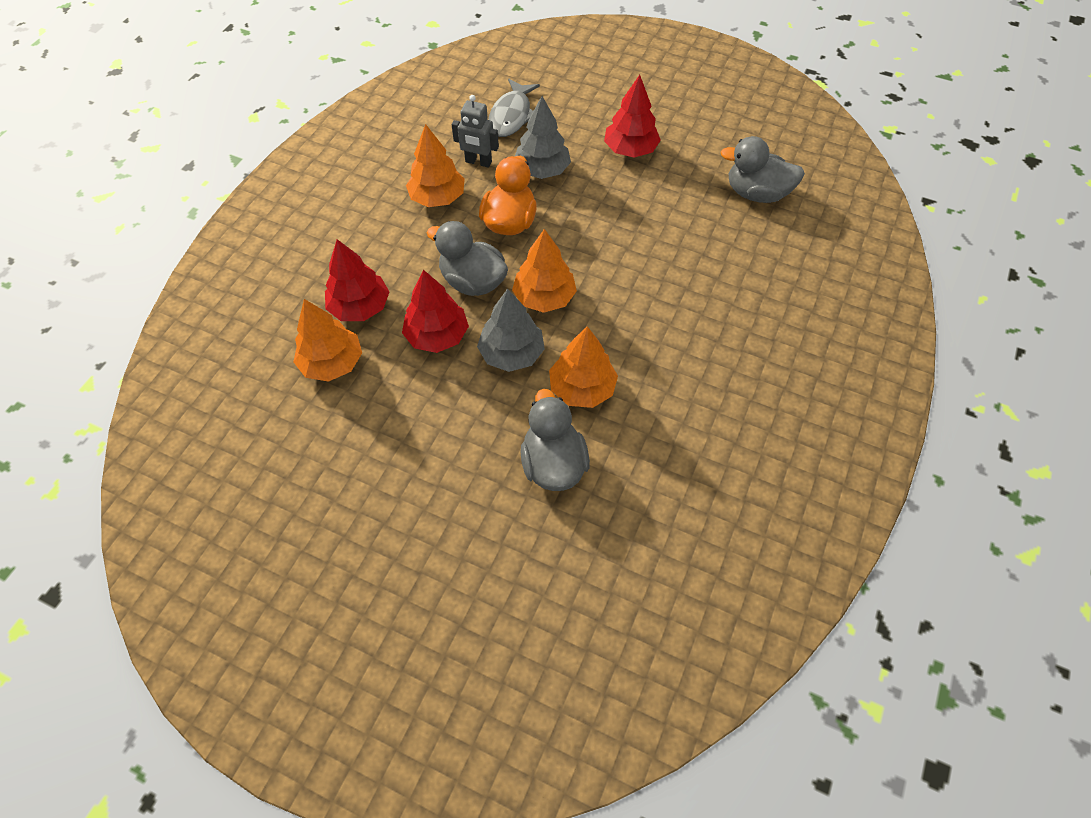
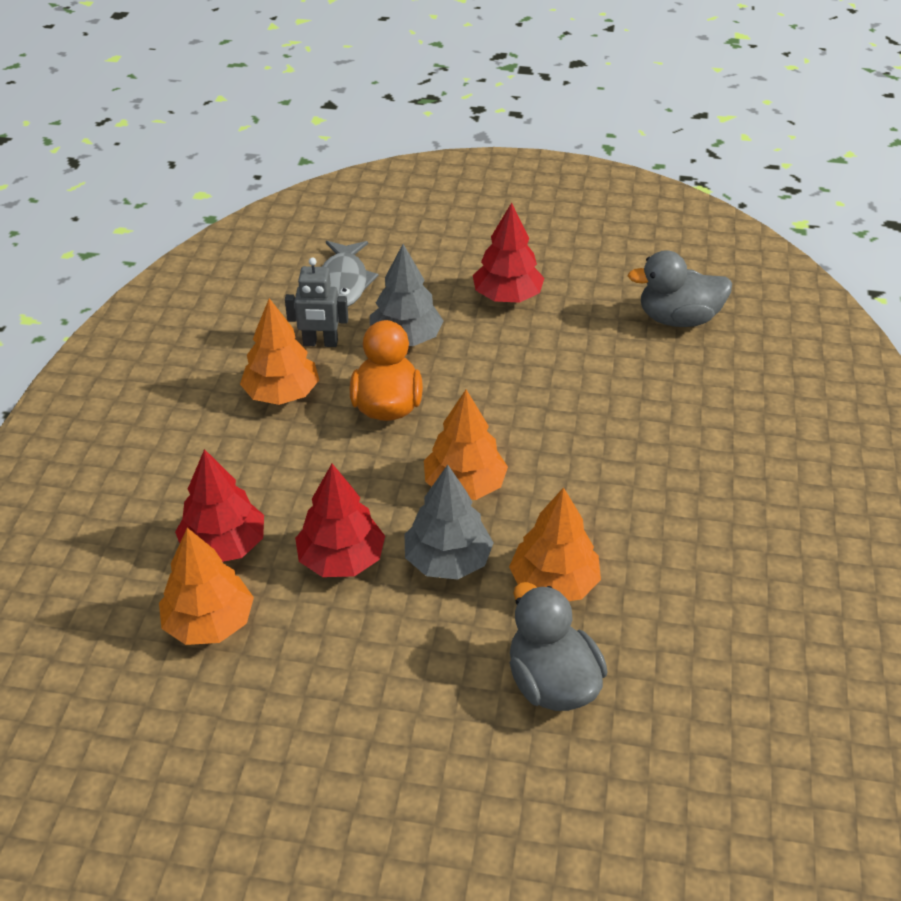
camera: 15 degrees left, 15 degrees down
grey duck [427,221,508,296] -> none

